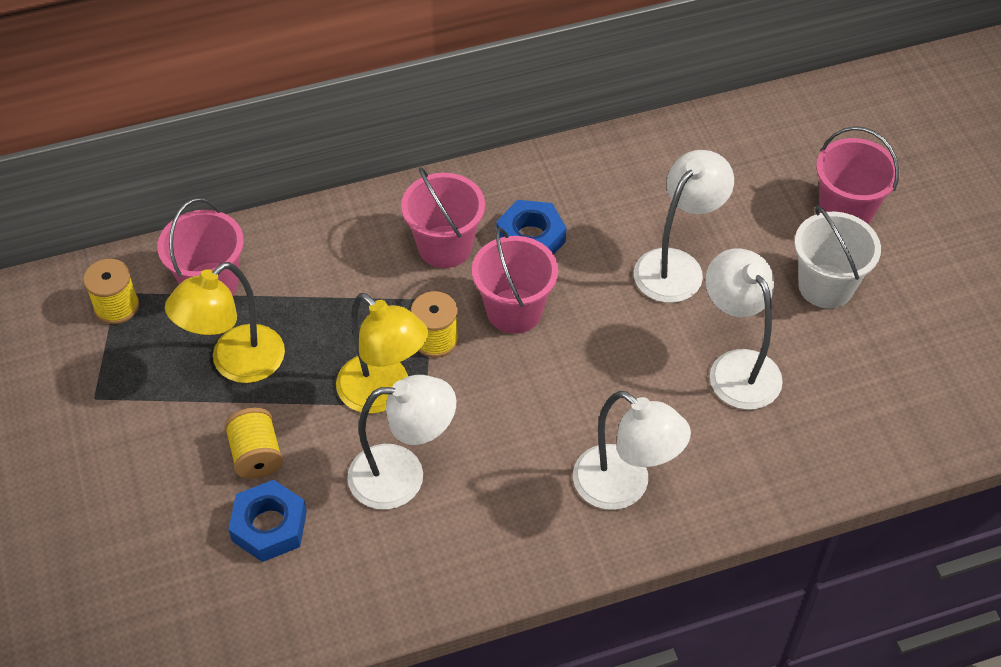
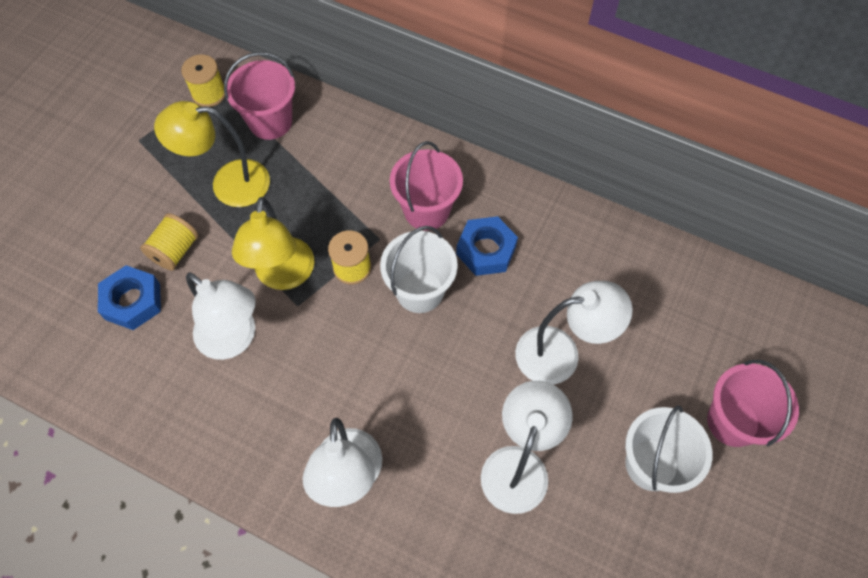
camera: 45 degrees right, 10 degrees up
pink bucket [472,227,558,334] -> white bucket [380,226,458,313]

